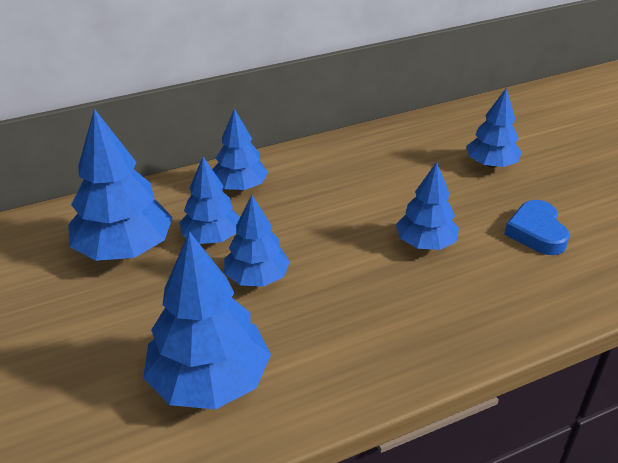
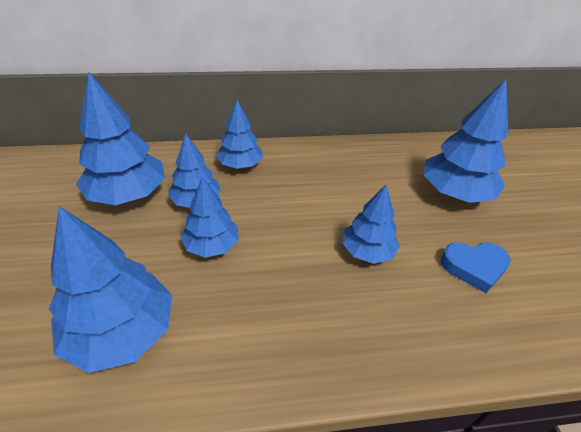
camera: 15 degrees right, 5 degrees up
blue tree [466,89,522,168] -> blue tree [424,79,508,203], size x1.61
blue heart [504,200,570,255] -> blue heart turned 105 degrees counterclockwise [441,242,511,293]

